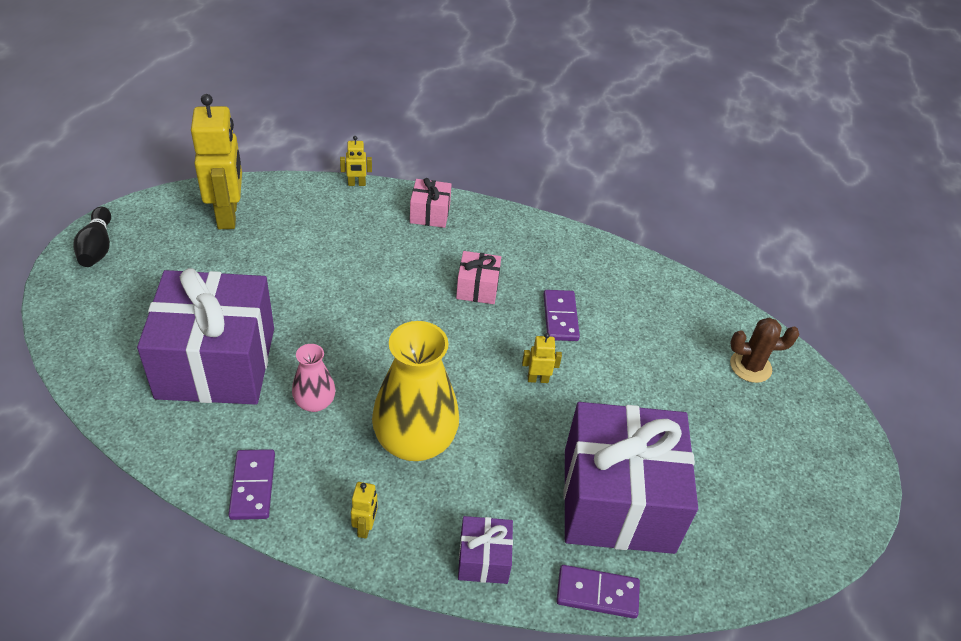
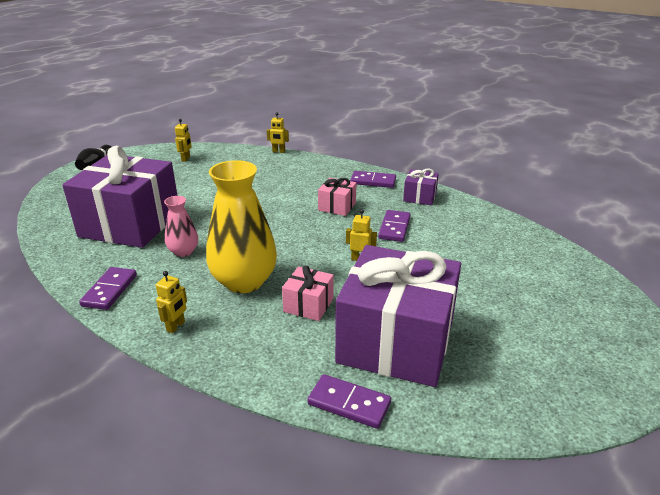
camera: 20 degrees right, 15 degrees down
yellow robot [191,94,242,229] -> yellow robot [175,119,192,162], size x0.43
pink gift [410,178,452,228] -> pink gift moved to [282,266,334,321]
purple gift [458,516,513,584] -> purple gift moved to [403,168,439,205]
brown cactus [730,318,799,383] -> none
none -> purple domino [350,171,396,188]

